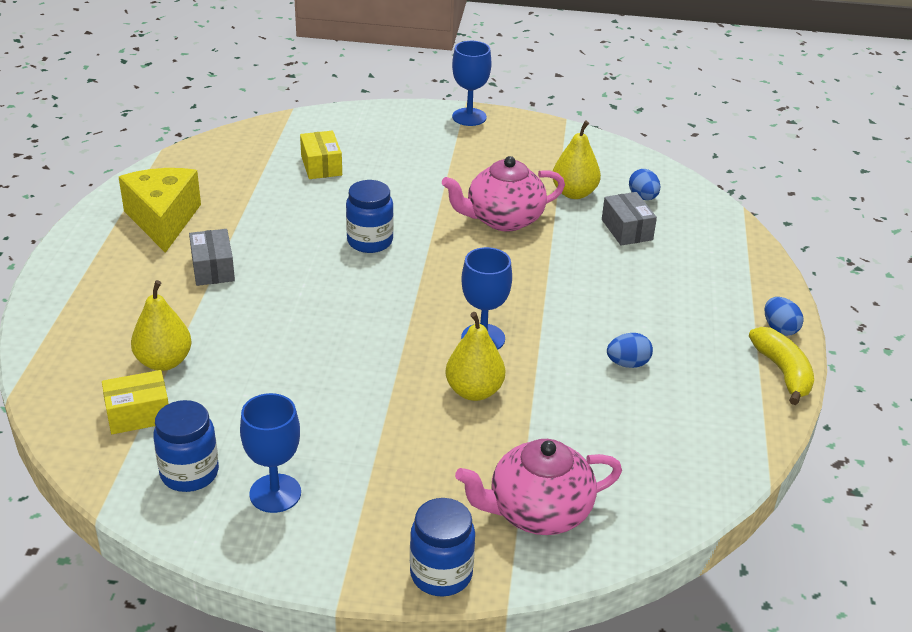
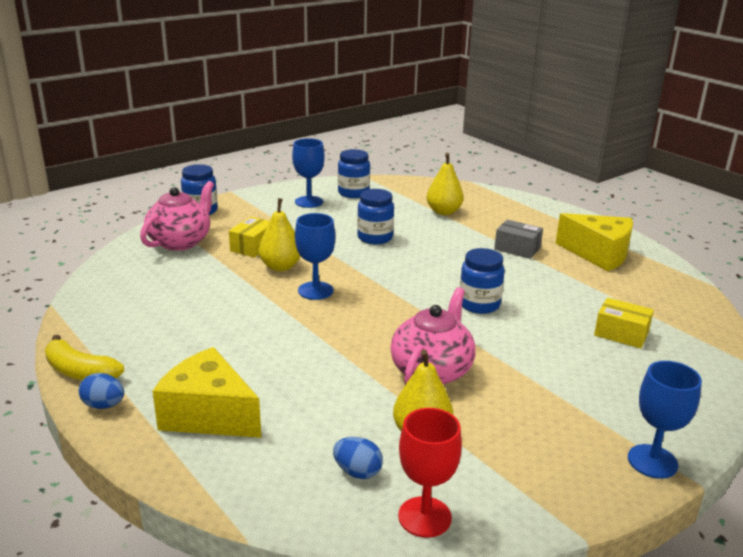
camera: 135 degrees right, 10 degrees down
yellow box [102,370,169,434] -> yellow box moved to [229,217,270,257]
grey box [602,192,657,246] -> none
blue egg [607,333,653,368] -> none
none -> yellow cheese [153,347,261,438]
none -> blue jar [357,189,394,244]
none -> red goblet [398,408,462,538]

